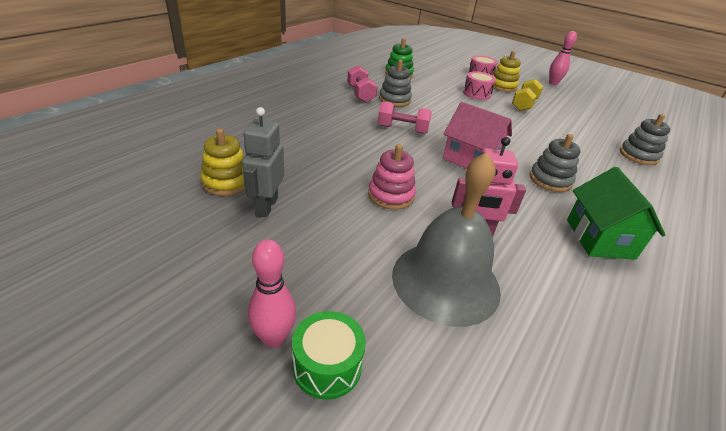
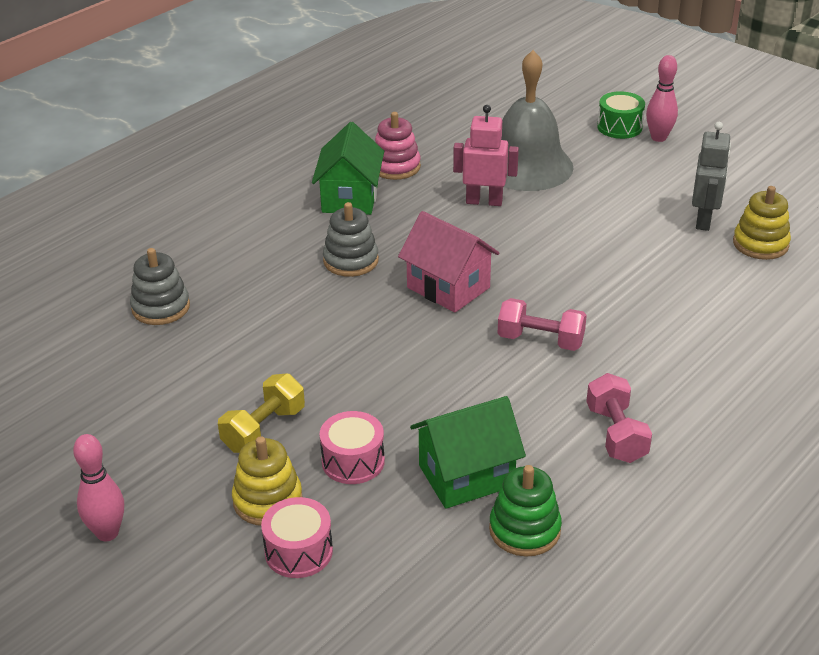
camera: 170 degrees left, 0 degrees up
pink stacking toy [368,144,416,210] -> pink stacking toy moved to [375,112,421,180]
grey stacking toy [379,60,412,107] -> none
none -> green house [410,396,526,509]

